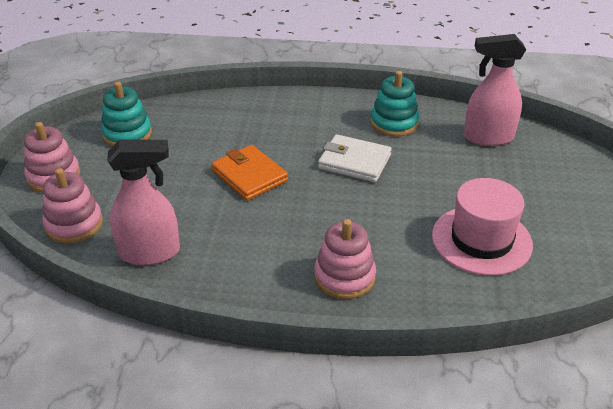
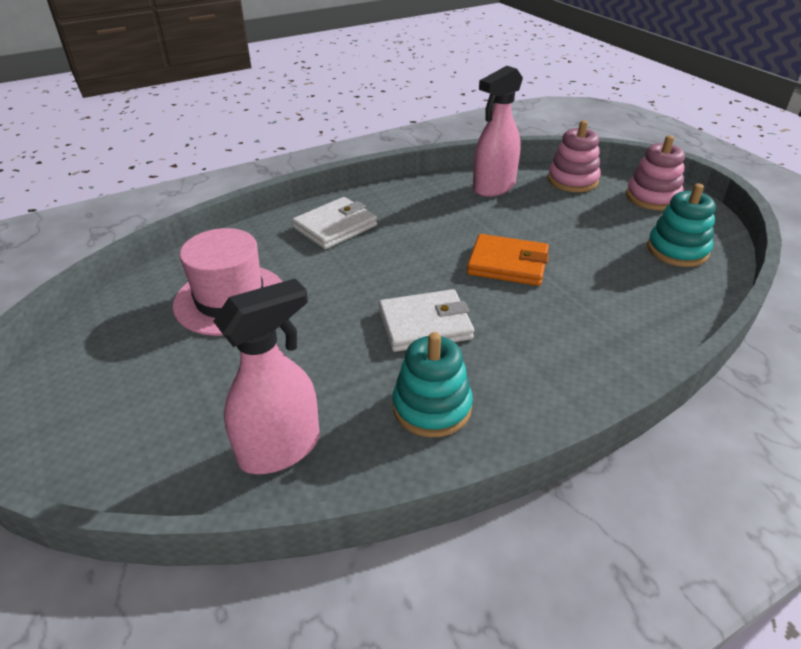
camera: 145 degrees right, 0 degrees up
pink stacking toy [314,219,376,299] -> white wallet [292,197,377,249]

